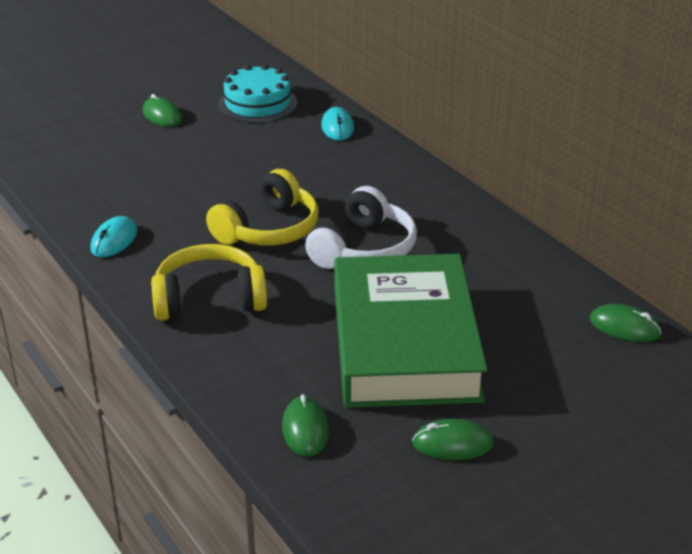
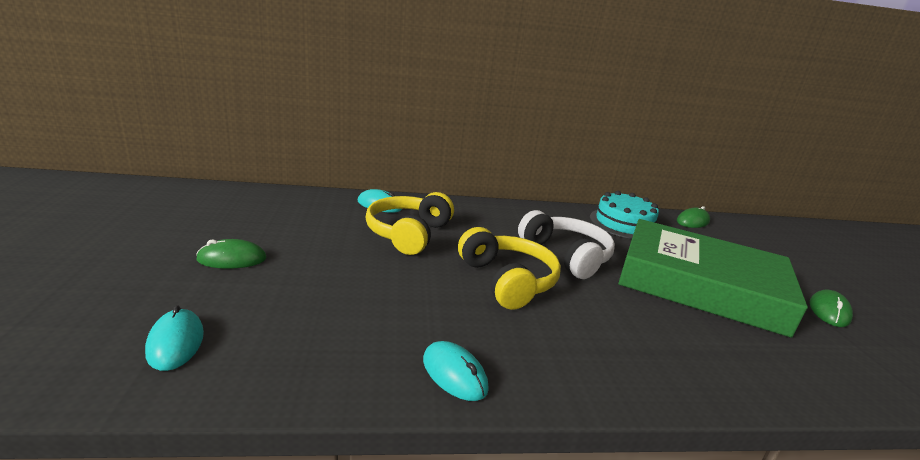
camera: 65 degrees left, 10 degrees down
yellow headphones [151,244,267,321] -> yellow headphones moved to [366,192,454,255]
turquoise cake [218,64,297,123] -> turquoise cake moved to [590,191,659,239]
green mouse [282,394,329,457] -> none
none -> turquoise mouse [145,305,204,371]

